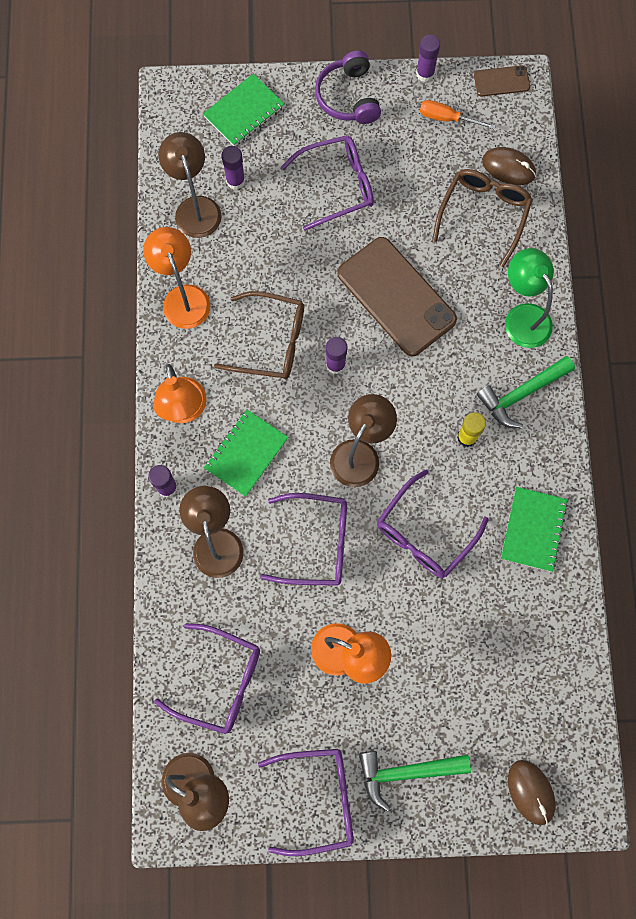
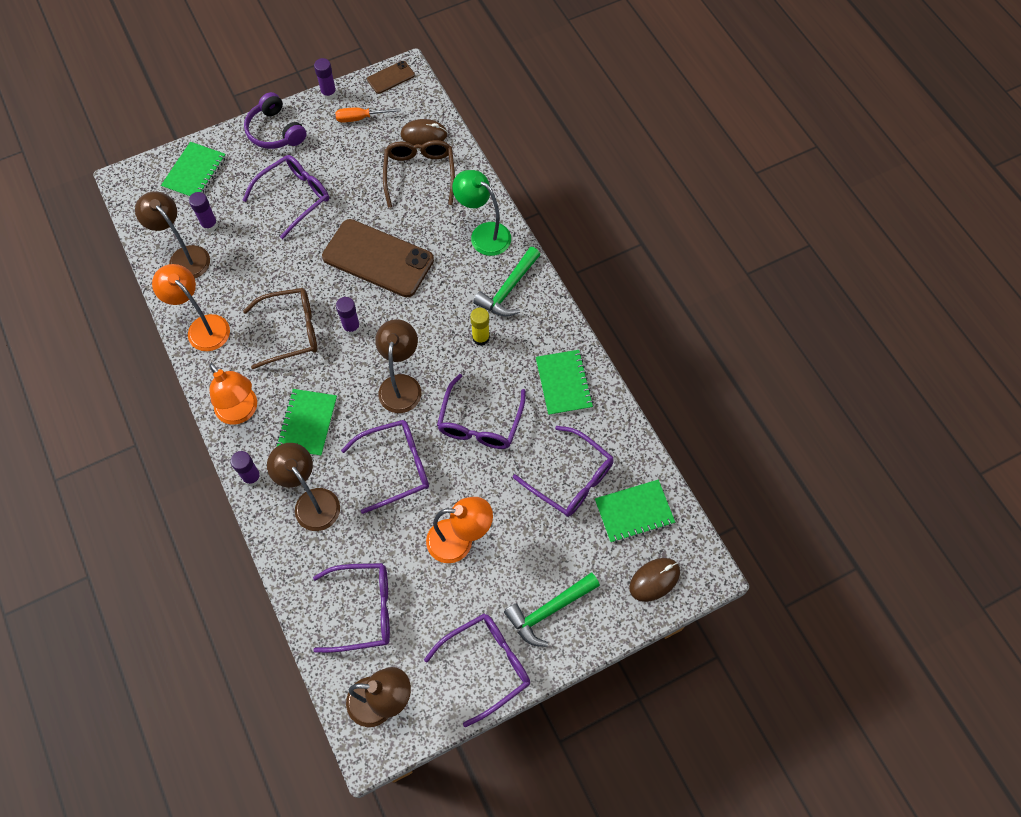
camera: 25 degrees left, 10 degrees down
brown mouse [508,760,555,825] -> brown mouse turned 75 degrees counterclockwise [629,558,680,602]
none -> purple glasses [513,426,614,517]
none -> green notebook [595,480,675,543]

